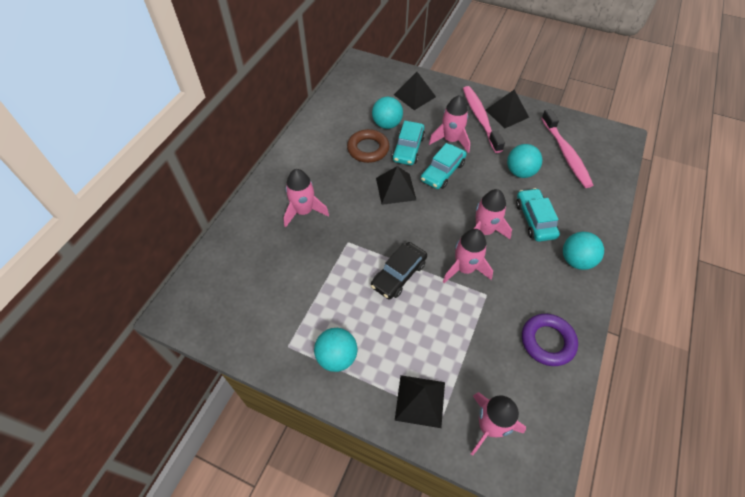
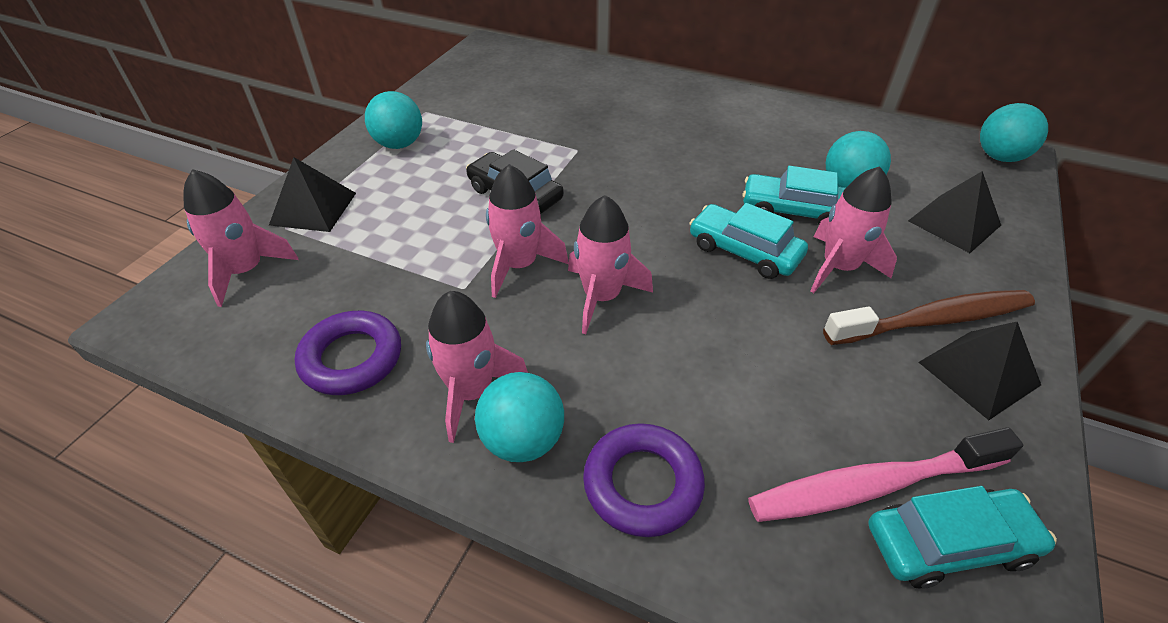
camera: 90 degrees right, 10 degrees down
pink rocket [283,169,329,227] -> pink rocket moved to [426,291,528,443]
brown ring [347,129,389,163] -> none
black pyramid [376,166,416,205] -> none
pink toothbrush [463,86,505,153] -> brown toothbrush [823,290,1035,345]
turquoise ball [507,144,542,178] -> turquoise ball moved to [980,103,1048,162]
turquoise car [516,188,560,242] -> turquoise car moved to [868,486,1057,588]
none -> purple ring [583,423,705,537]

